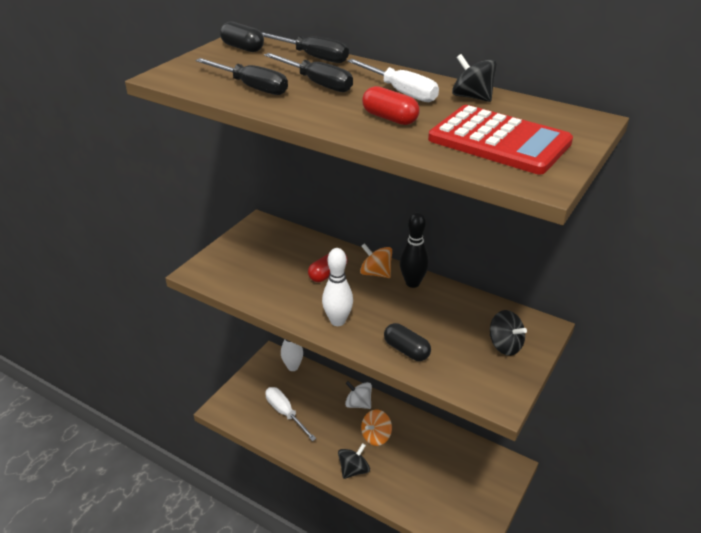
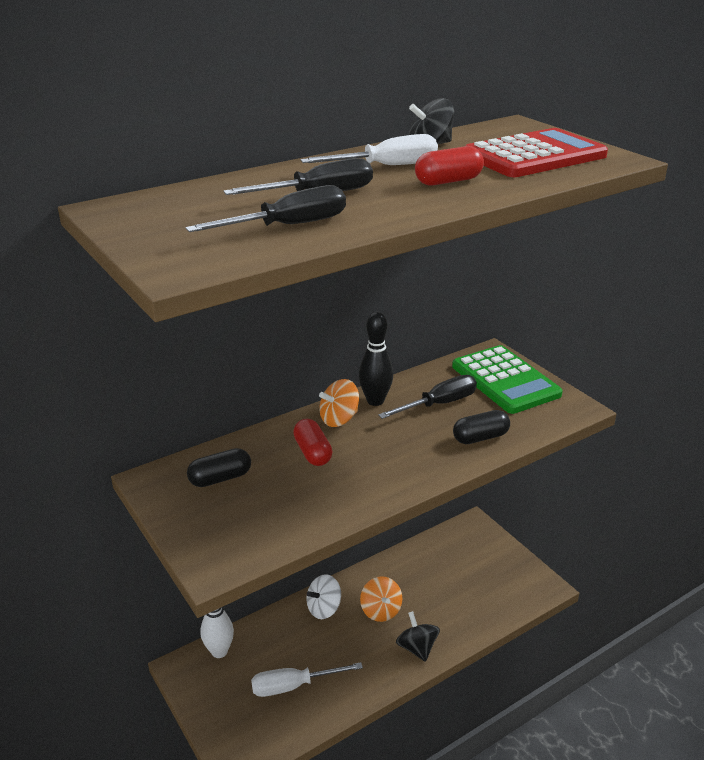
camera: 65 degrees left, 5 degrees down
black capsule [220,21,264,52] -> black capsule moved to [187,448,251,487]
black screwdriver [261,32,349,63] -> black screwdriver moved to [378,375,477,419]
white bowling pin [322,248,353,326] -> none
black spinning top [490,310,527,356] -> green calculator [452,345,563,414]

